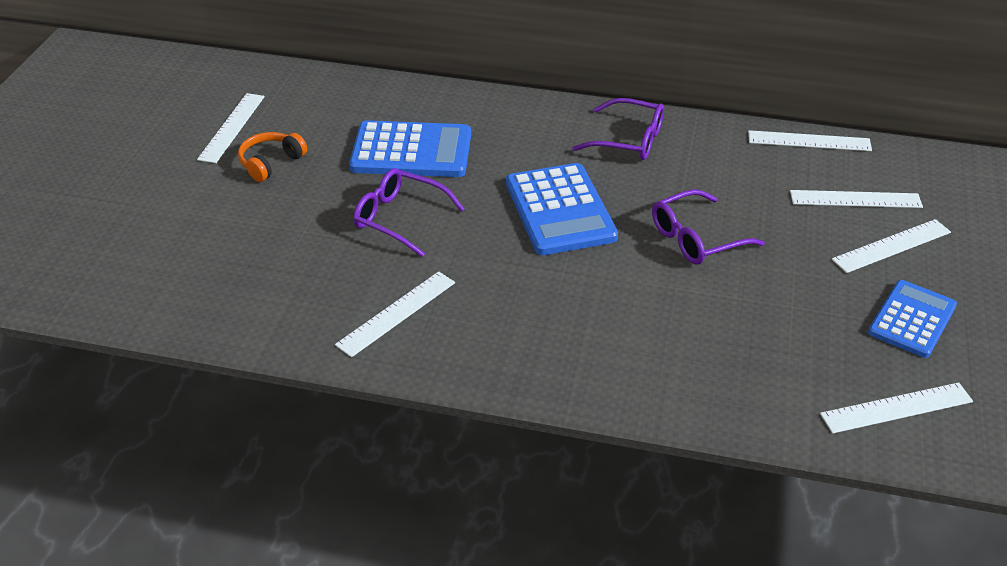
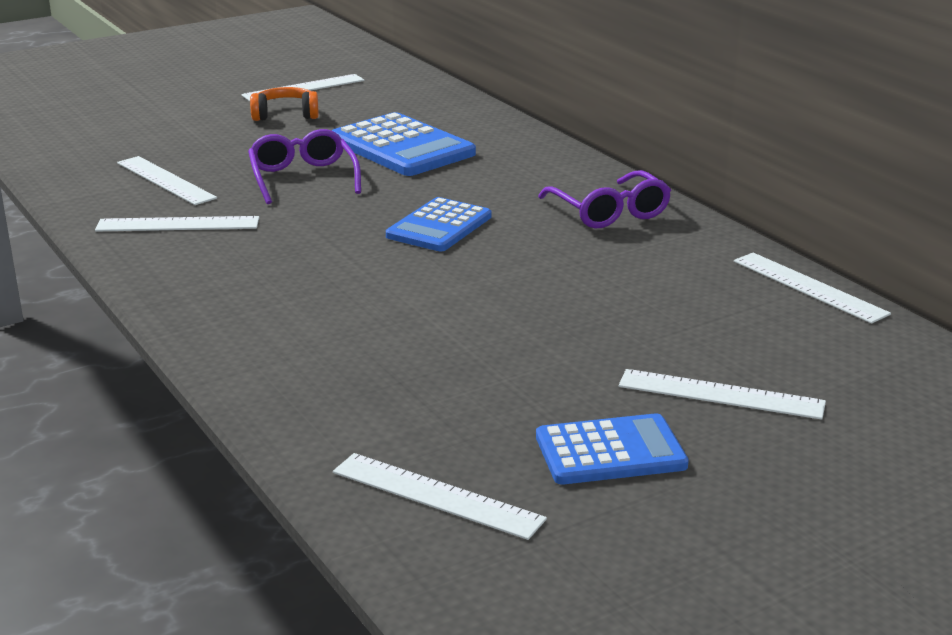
camera: 45 degrees right, 15 degrees down
blue calculator [506,163,618,255] -> blue calculator [386,197,491,251], size x0.67
purple glasses [652,189,765,264] -> none
white ruler [790,190,923,208] -> white ruler moved to [117,156,217,205]

